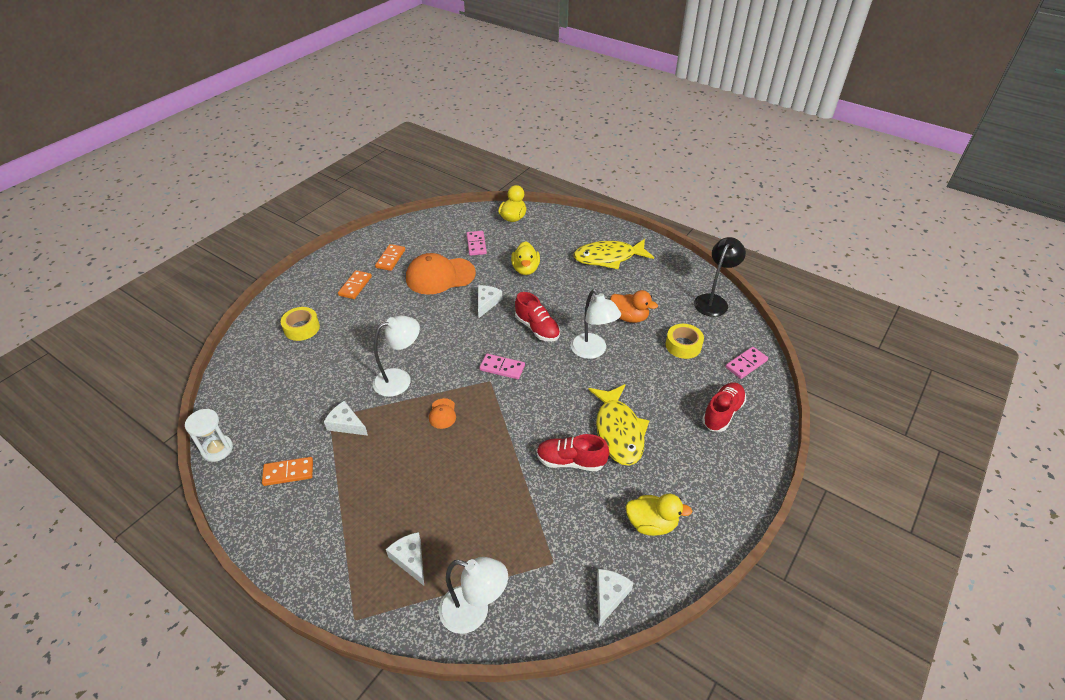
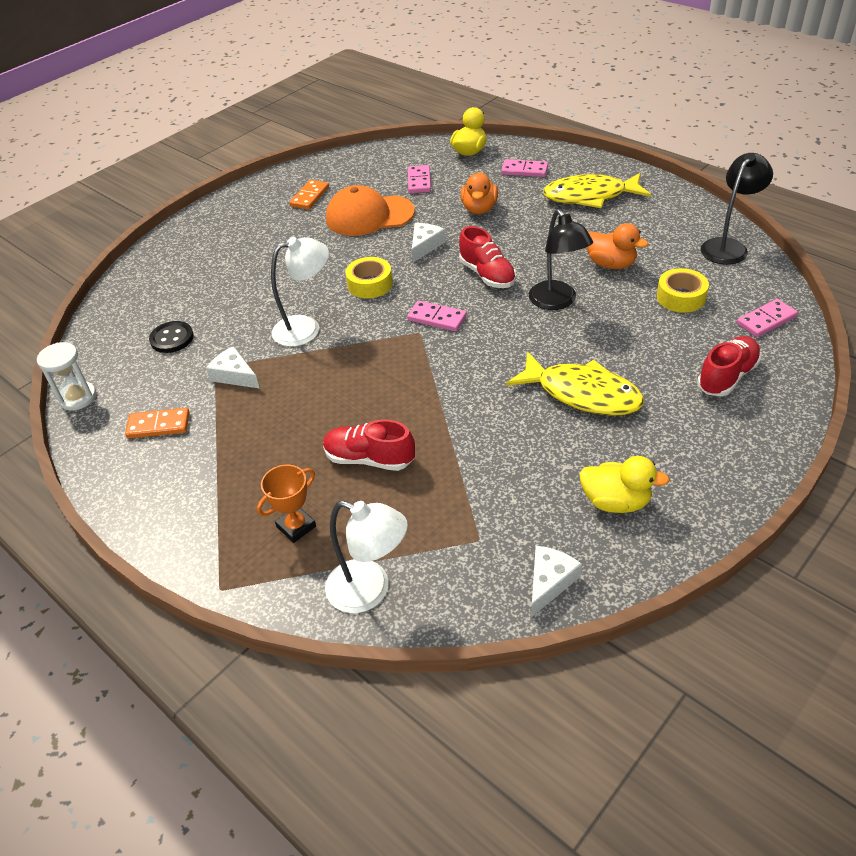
camera: 10 degrees right, 0 degrees up
yellow tape [281,307,320,341] -> yellow tape moved to [345,257,393,298]
orange domino [338,270,372,299] -> none
white cheese [386,532,424,586] -> orange trophy [257,465,316,543]
orange cap [429,398,456,429] -> none
yellow duck [511,241,540,275] -> orange duck [461,172,498,214]
red shoe [536,434,609,471] -> red shoe moved to [323,419,415,471]
white lamp [570,289,621,359] -> black lamp [529,209,593,310]
yellow fish [588,384,649,466] -> yellow fish turned 60 degrees counterclockwise [506,352,644,416]
none -> black button [149,321,194,353]
none -> pink domino [501,159,548,177]

